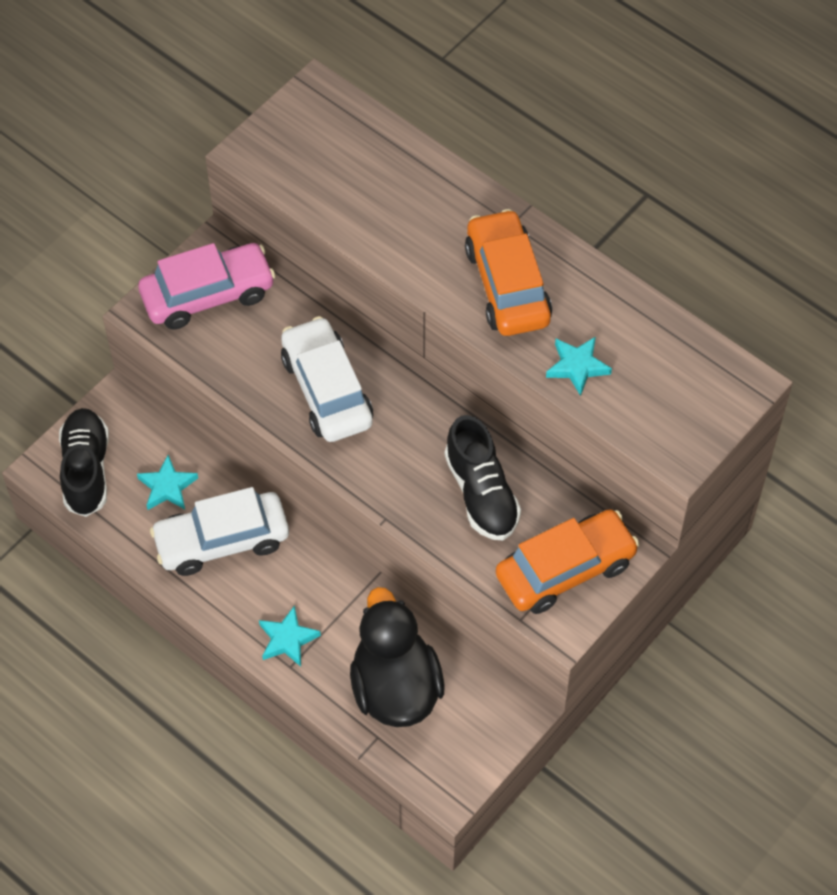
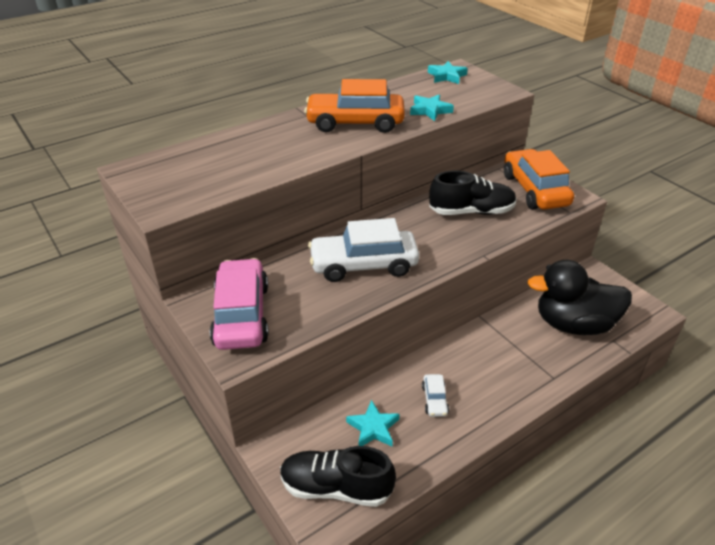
camera: 75 degrees left, 20 degrees down
white car [150,487,289,576] -> white car [422,374,449,417], size x0.45
turquoise star [259,605,321,667] -> turquoise star moved to [428,61,468,84]

